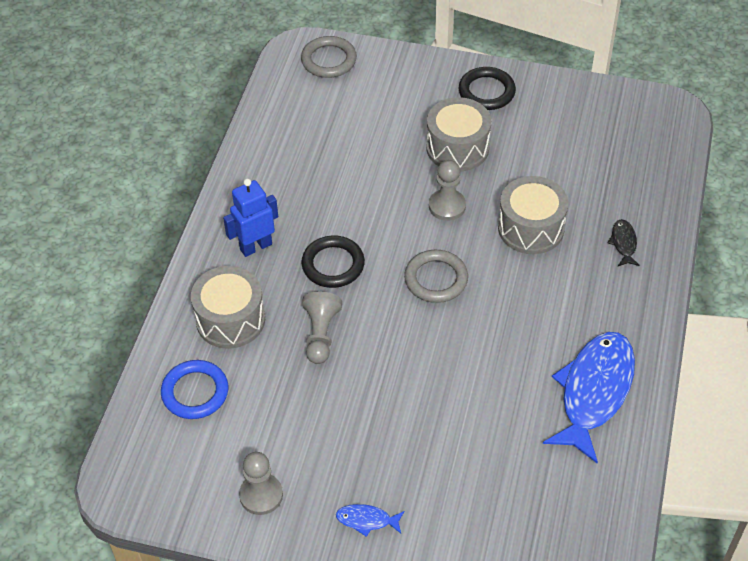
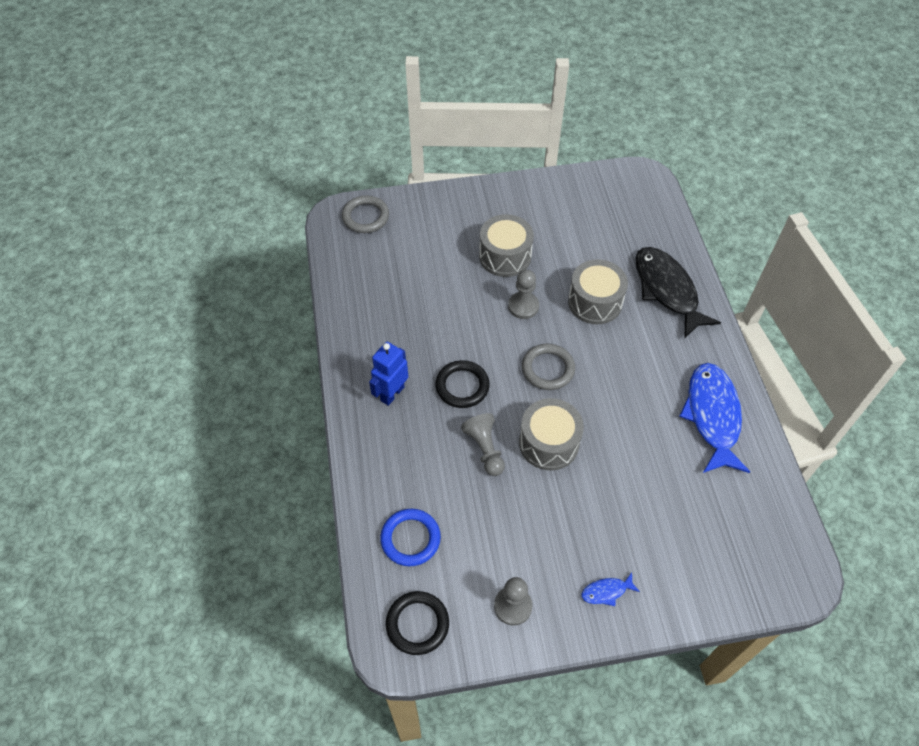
camera: 25 degrees left, 5 degrees up
grey drum [191,266,265,349] -> grey drum moved to [519,398,584,470]
black ring [459,67,516,110] -> black ring moved to [386,591,449,655]
black fish [608,219,640,266] -> black fish [635,247,721,339], size x2.38

